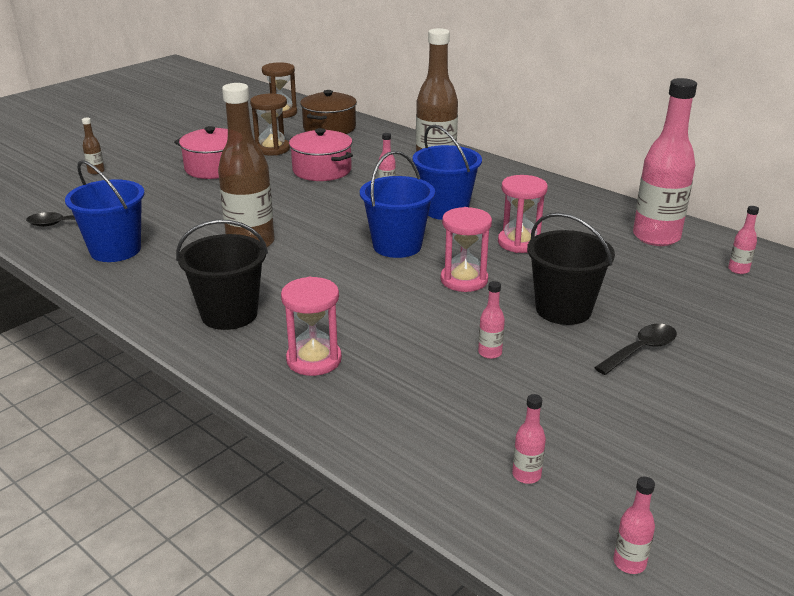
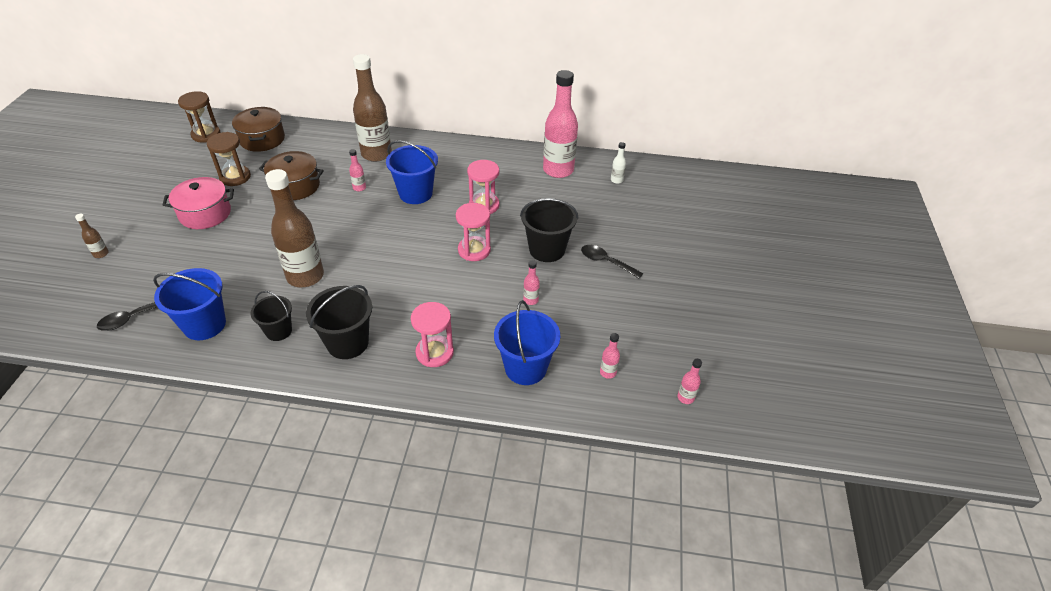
camera: 35 degrees left, 15 degrees up
pink pot [289,128,353,181] -> brown pot [259,151,324,200]
blue bucket [360,151,435,258] -> blue bucket moved to [494,300,560,385]
black spoon [594,324,677,375] -> black spoon turned 75 degrees counterclockwise [581,245,643,279]
pink bottle [728,206,759,274] -> white bottle [611,142,626,184]
none -> black bucket [251,291,292,341]

